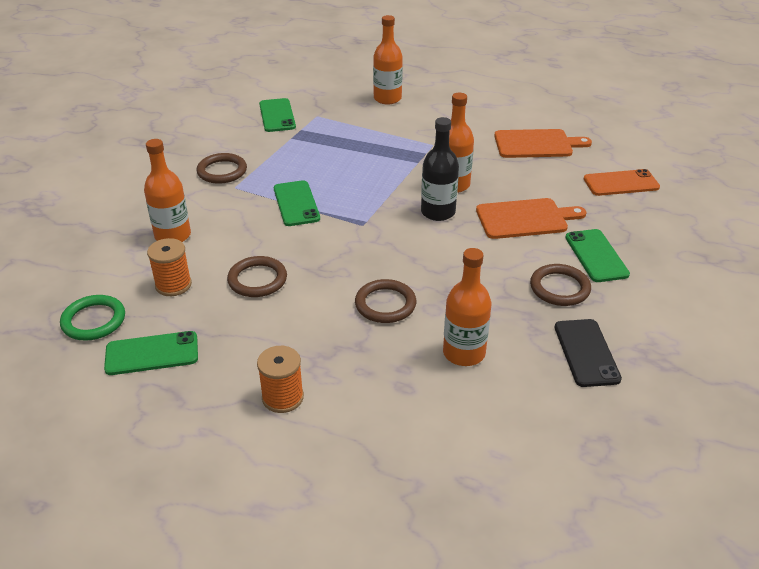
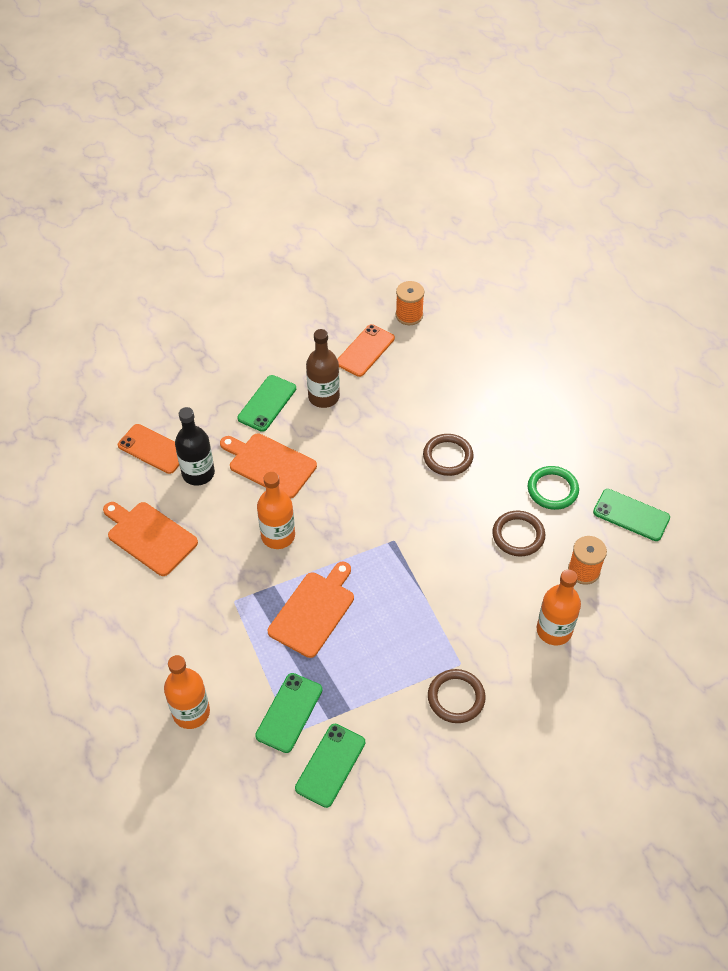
camera: 140 degrees left, 15 degrees up
green ring [60,295,125,341] -> green ring moved to [528,466,579,510]
orange spool [257,346,304,413] -> orange spool moved to [396,281,424,325]
green phone [274,180,320,226] -> green phone moved to [255,673,322,753]
black bottle [421,117,459,221] -> black bottle moved to [175,407,215,485]
orange bottle [443,248,491,366] -> none
brown ring [530,264,591,306] -> brown bottle [306,329,340,408]
black phone [555,319,622,387] -> orange phone [337,324,395,377]
none -> orange cutting board [268,562,354,658]

